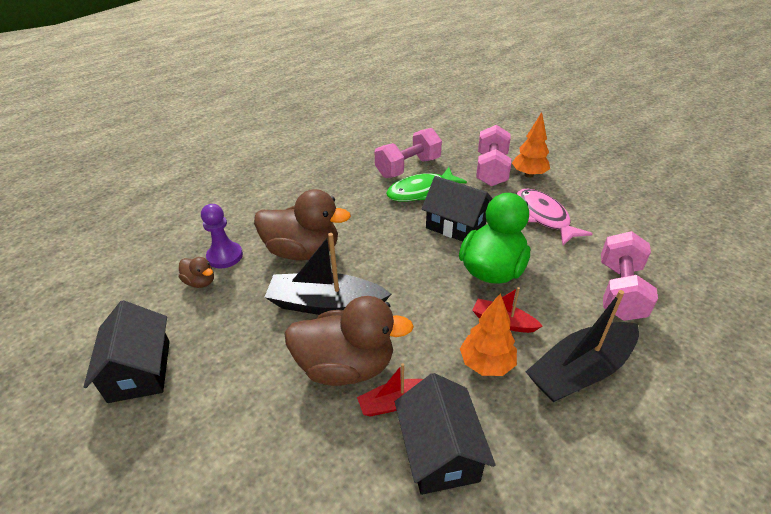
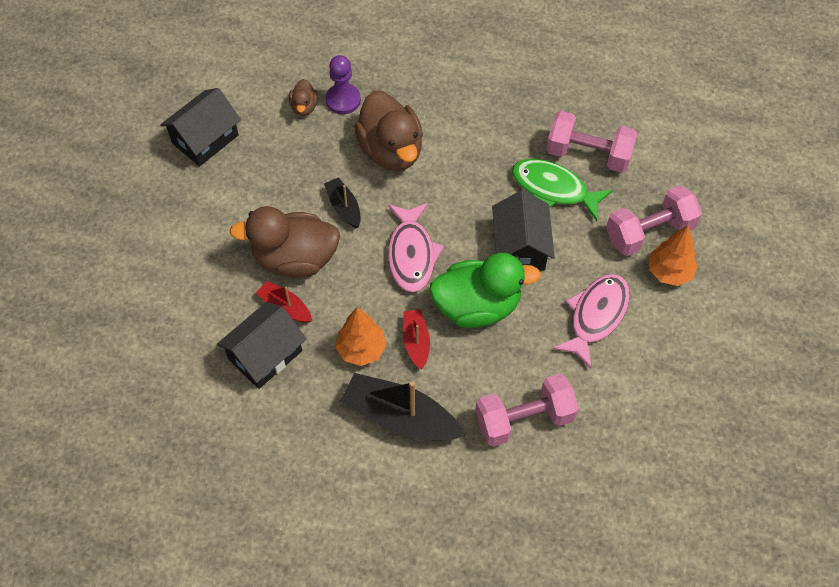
camera: 55 degrees right, 20 degrees up
black boat [265,233,391,315] -> black boat [324,177,361,228], size x0.54
brown duck [284,296,414,386] -> brown duck turned 120 degrees clockwise [230,206,340,278]
none -> pink fish [388,203,444,292]

